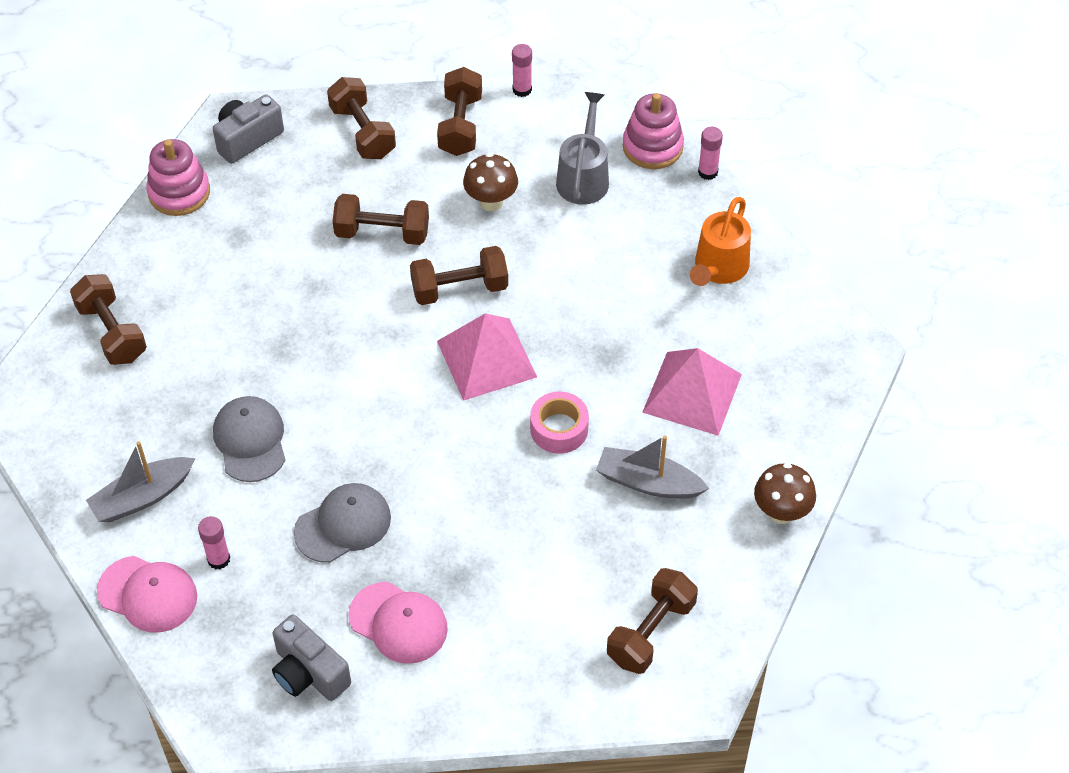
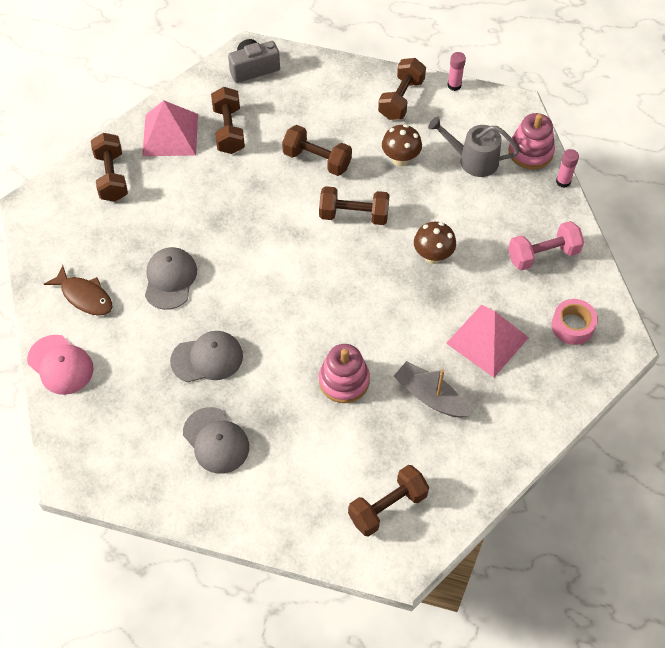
camera: 20 degrees right, 5 degrees up
grey boat [86,441,195,522] -> brown fish [44,265,113,316]
pink stacking toy [146,139,210,216] -> pink stacking toy moved to [319,344,370,403]
pink glue stick [198,516,230,569] -> none
grey camera [272,615,351,701] -> none
brown dumbbell [327,77,396,159] -> brown dumbbell moved to [211,87,245,154]
pink cap [349,582,448,664] -> grey cap [183,407,249,474]
pink pyramid [437,313,537,401] -> pink pyramid moved to [142,100,198,156]
pink tape [530,392,589,454] -> pink tape moved to [551,299,598,345]
grey watering can [556,92,609,205] -> grey watering can turned 105 degrees counterclockwise [428,116,519,177]
orange watering can [690,197,751,286] -> pink dumbbell [508,221,584,271]
brown mushroom [754,463,816,524] -> brown mushroom moved to [414,222,456,264]

